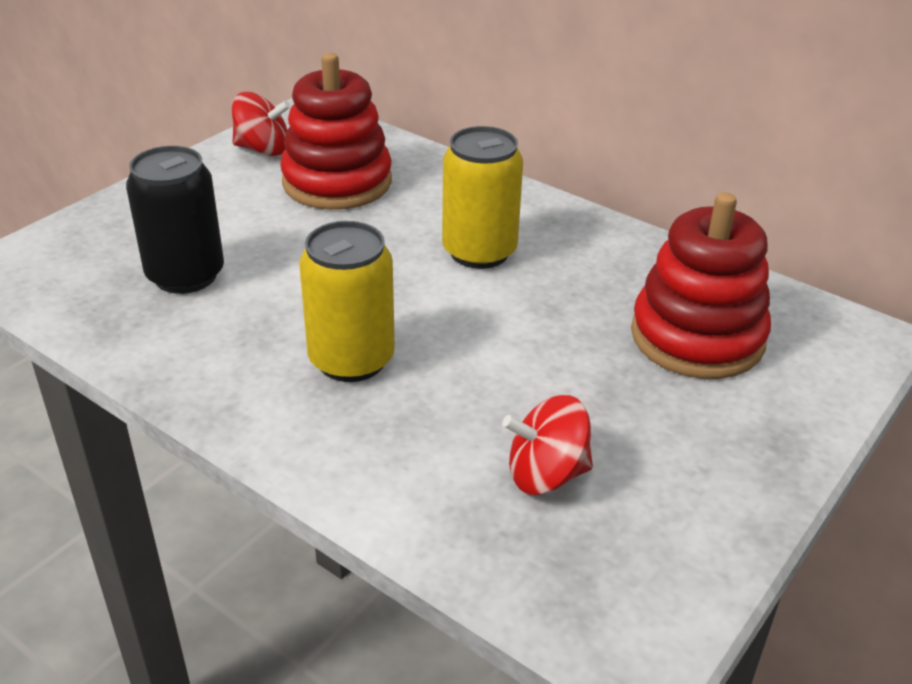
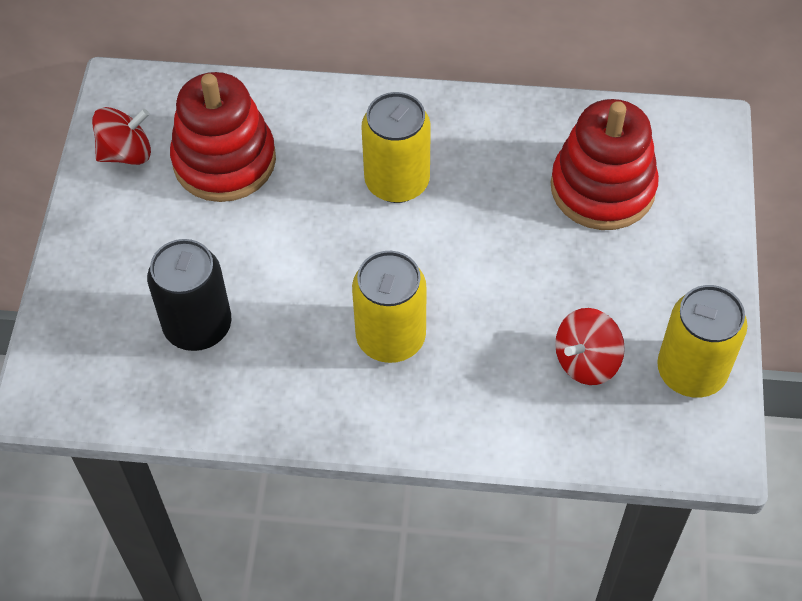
camera: 30 degrees left, 20 degrees up
none -> yellow can [657,285,747,398]

